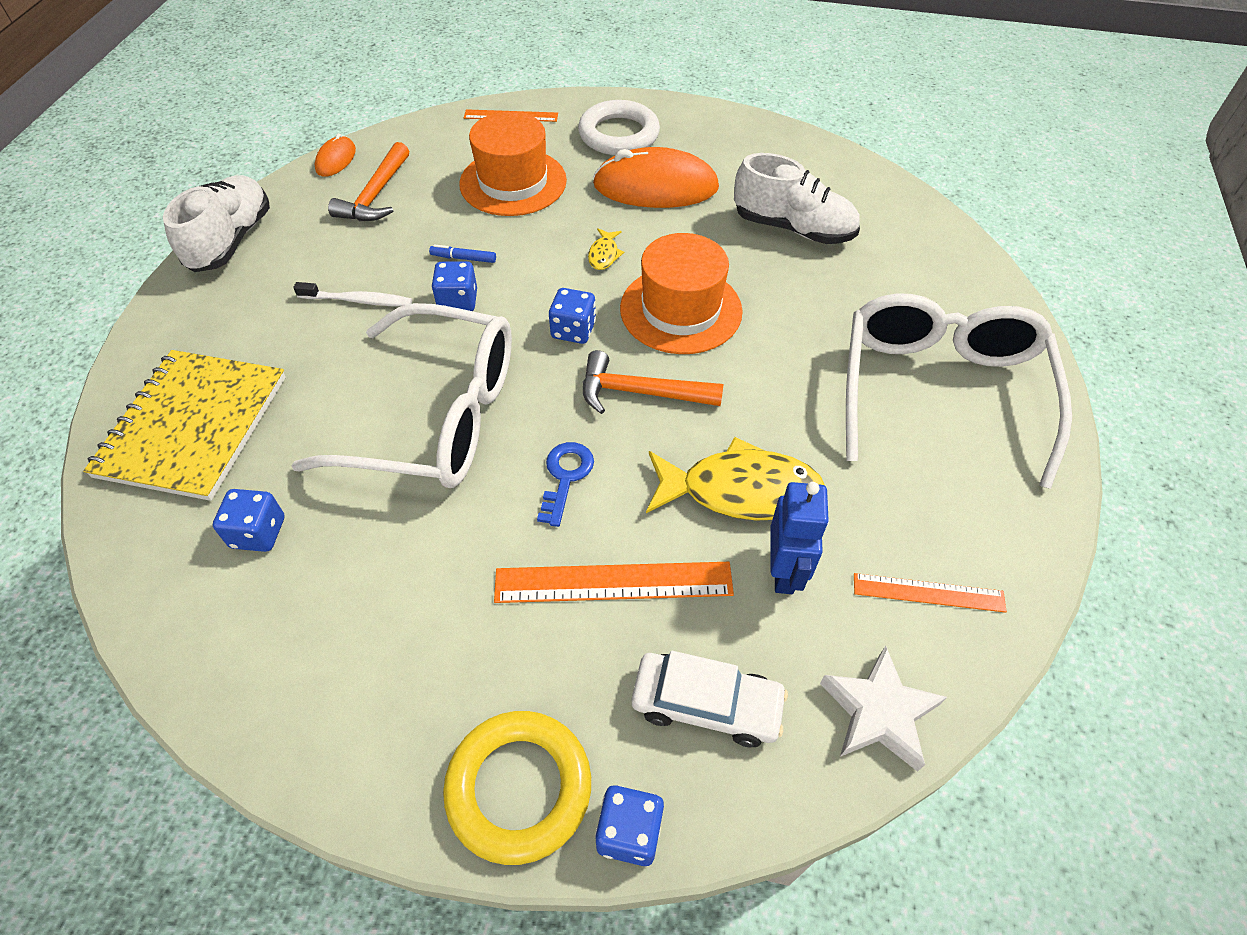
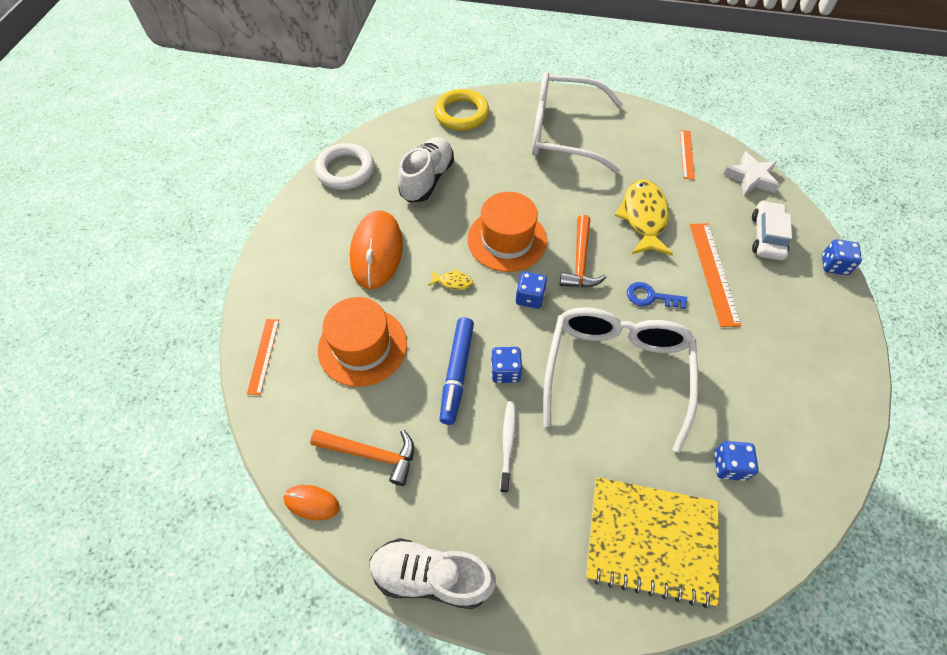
camera: 90 degrees left, 5 degrees up
blue marker [429,244,496,263] -> blue marker [439,317,474,425], size x2.15
yellow ring [443,711,591,865] -> yellow ring moved to [434,89,489,131]
white ring [578,100,660,155] -> white ring moved to [315,143,374,190]
blue robot [771,482,829,594] -> none

